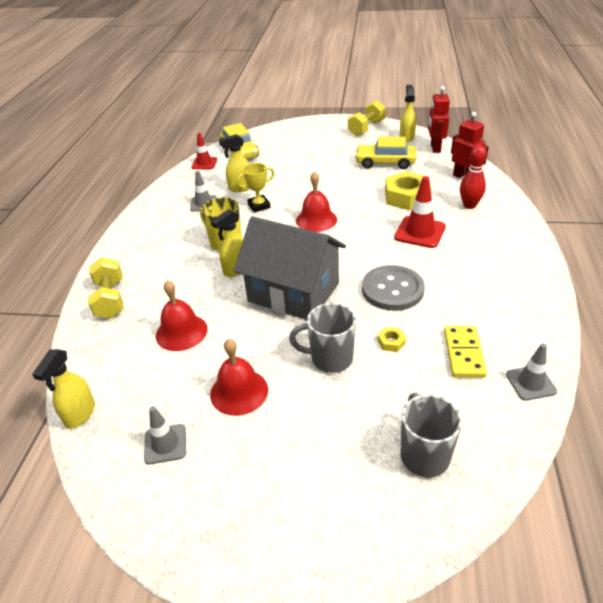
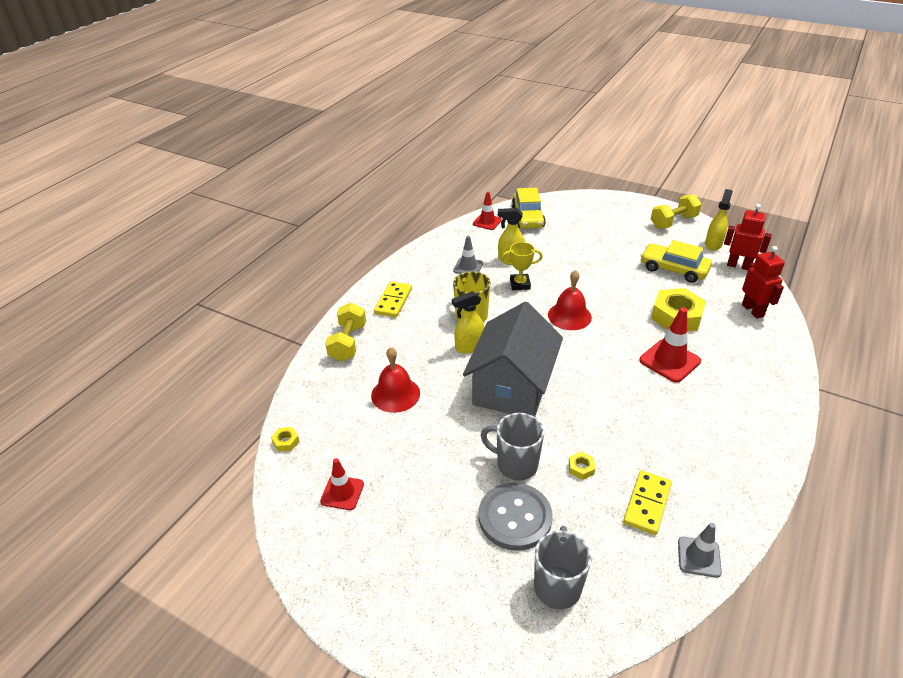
camera: 20 degrees right, 0 degrees up
yellow spray bottle [32,349,95,429] -> yellow nut [271,427,300,452]
grey traffic cone [144,406,186,464] -> red traffic cone [320,458,364,510]
red bell [210,339,268,416] -> none
grey house [234,217,346,320] -> grey house turned 60 degrees clockwise [463,302,563,417]
grey button [362,265,425,311] -> grey button moved to [479,483,553,551]
red robot [428,86,450,153] -> red robot turned 90 degrees clockwise [724,204,772,270]
red bowling pin [460,145,486,209] -> none
none -> yellow domino [374,281,412,318]

